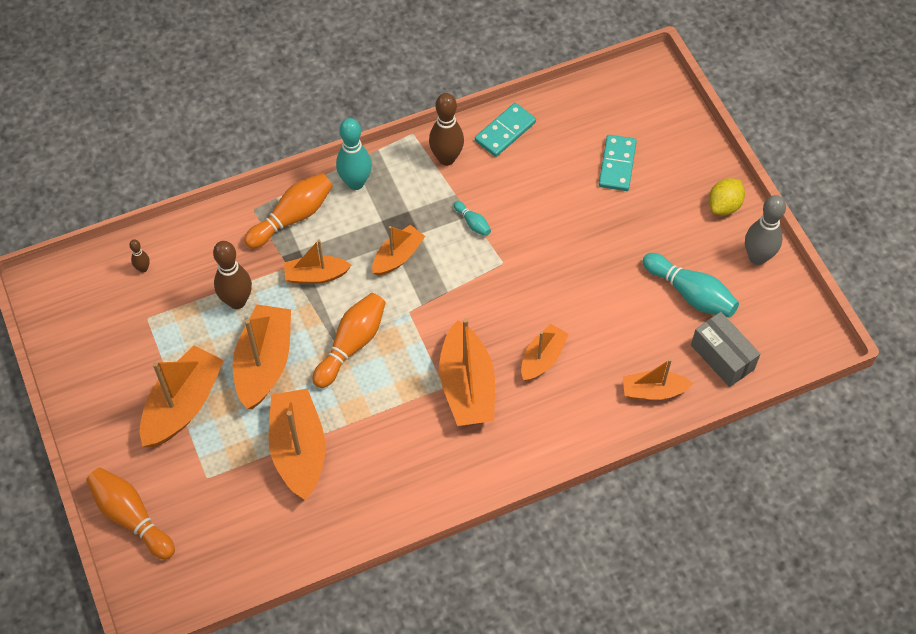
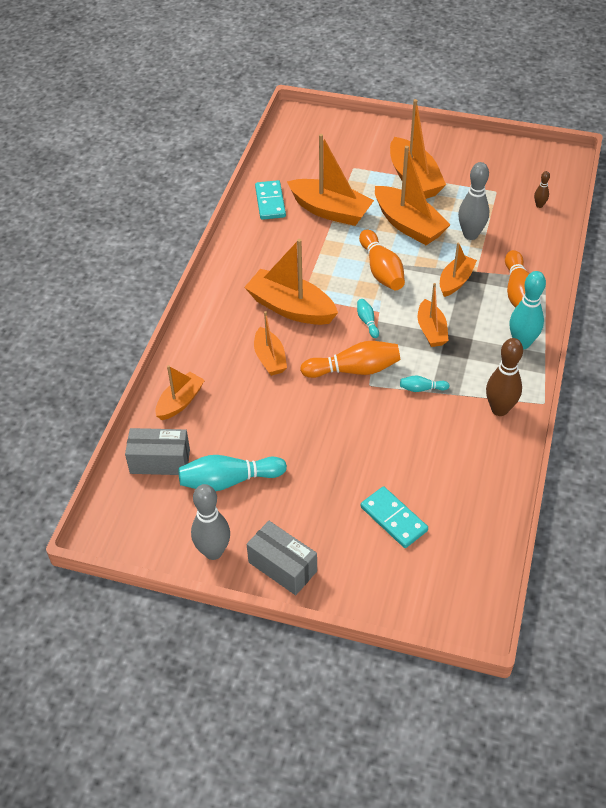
camera: 130 degrees right, 10 degrees down
orange bowling pin [86,468,175,560] -> orange bowling pin moved to [300,341,400,378]
brown bowling pin [213,241,252,309] -> grey bowling pin [458,162,489,240]
turquoise domino [475,103,536,157] -> turquoise domino moved to [255,180,286,220]
yellow lemon [709,178,745,215] -> grey box [247,521,317,595]
none -> turquoise bowling pin [357,299,379,338]

